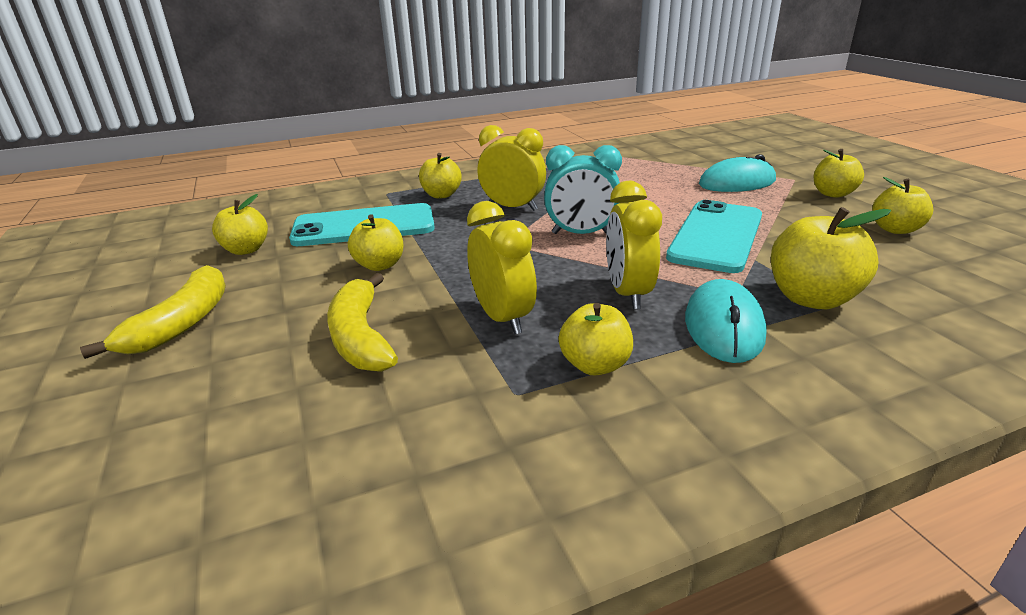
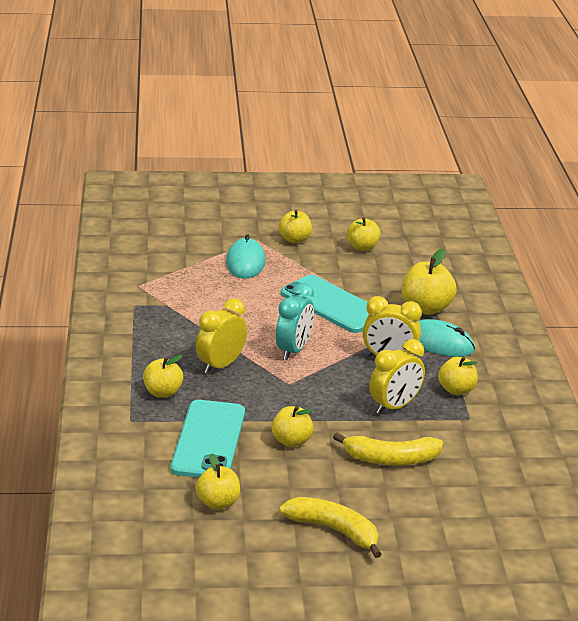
camera: 75 degrees left, 0 degrees up
yellow clock [467,201,537,334] -> yellow clock turned 150 degrees clockwise [369,339,425,414]

